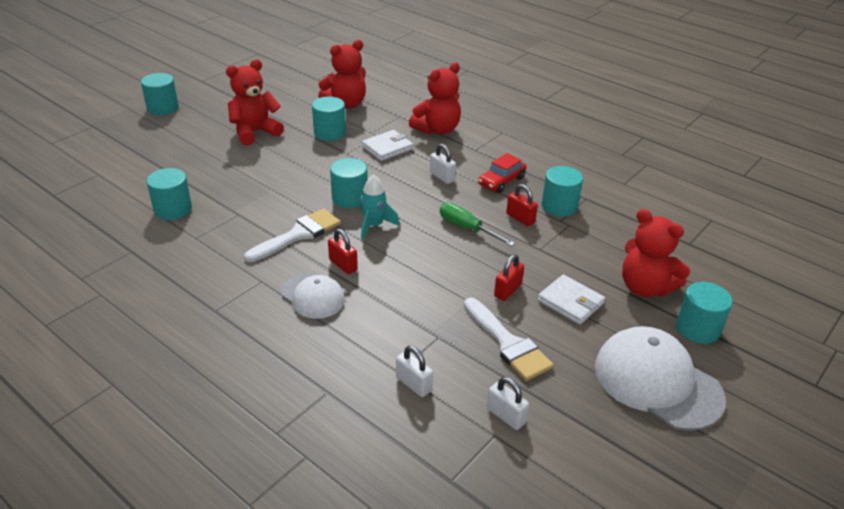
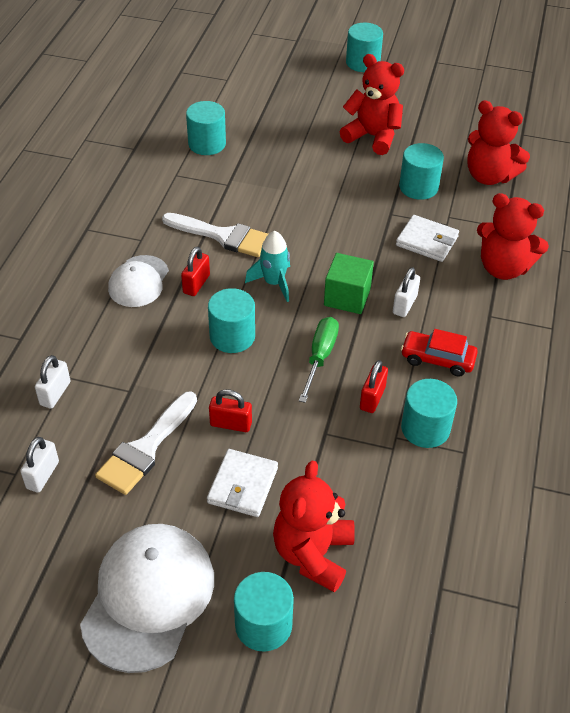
camera: 65 degrees right, 10 degrees up
turquoise cylinder [330,158,368,208] -> turquoise cylinder moved to [208,288,255,353]
none -> green cube [324,253,374,314]

